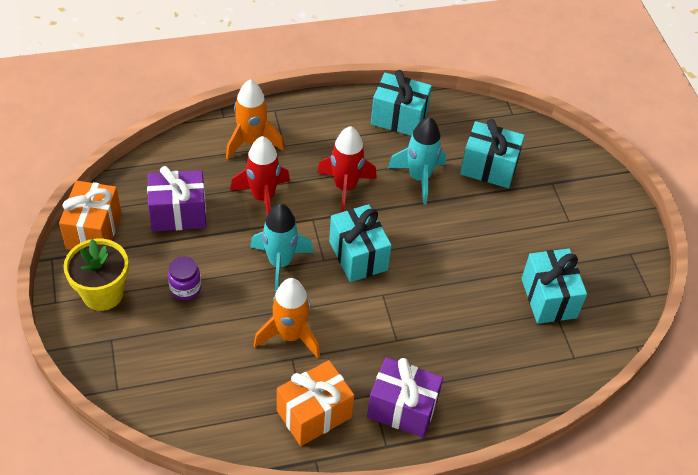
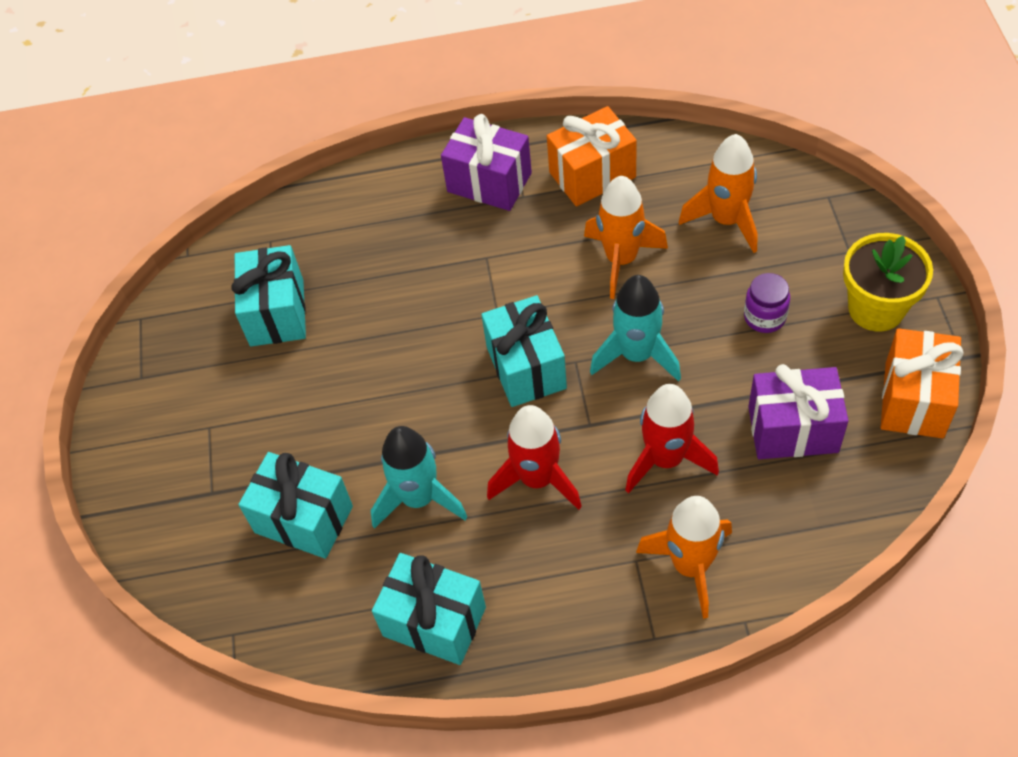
camera: 165 degrees left, 5 degrees up
none -> orange rocket [679,134,757,253]

